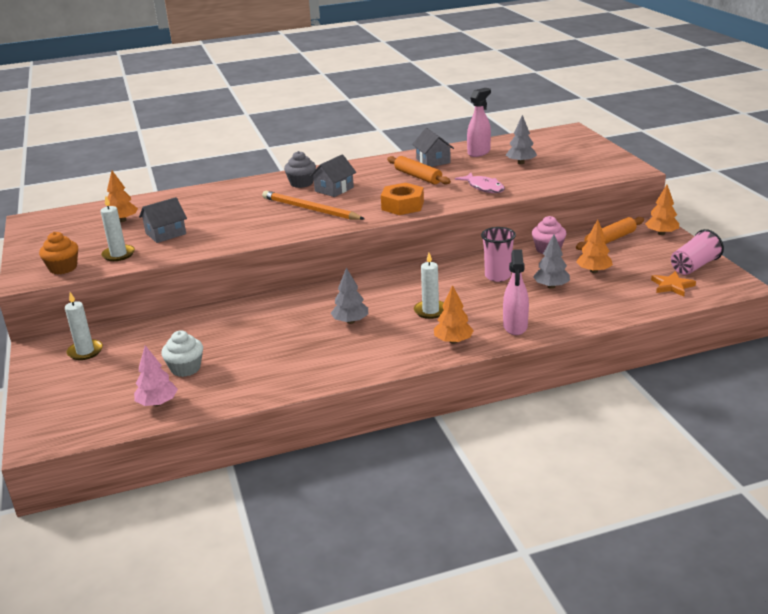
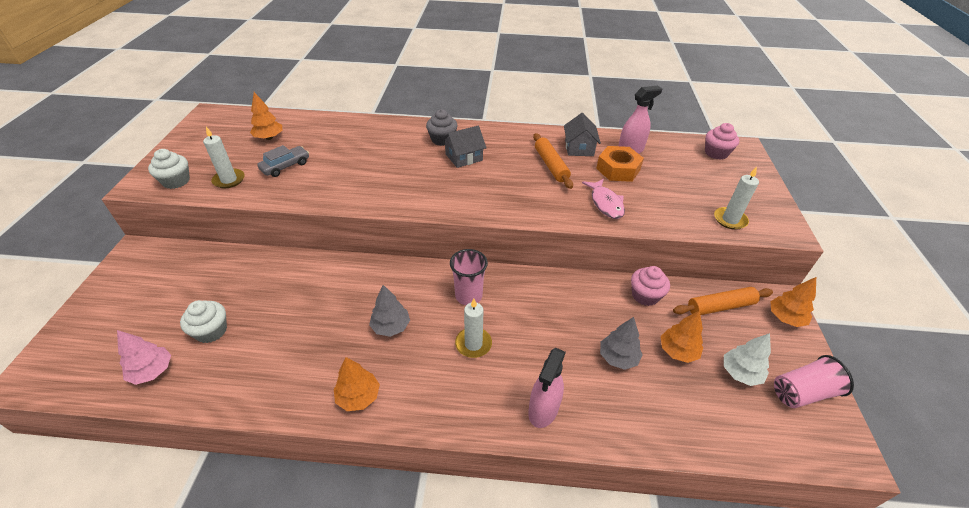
camera: 20 degrees right, 15 degrees up
orange cupcake [39,232,78,275] -> white cupcake [148,149,190,189]
white candle [65,292,103,360] -> white candle moved to [714,167,759,230]
grey house [139,197,187,243] -> grey car [257,145,309,177]
orange pencil [262,191,365,220] -> none
orange nut [381,183,424,215] -> orange nut moved to [596,146,644,182]
orange tree [434,285,474,344] -> orange tree moved to [334,357,380,411]
pink cup [481,227,516,282] -> pink cup moved to [450,249,488,305]
grey tree [506,115,537,164] -> none
orange star [651,271,696,297] -> none
none -> pink cupcake [705,123,739,160]
none -> white tree [724,333,771,386]

